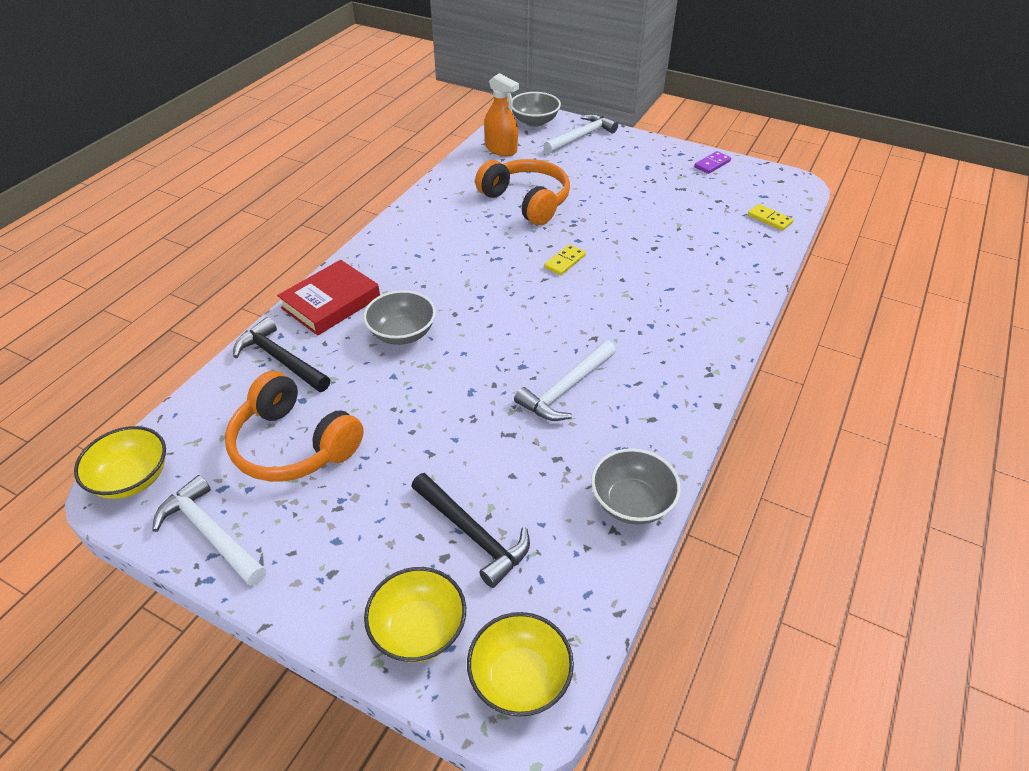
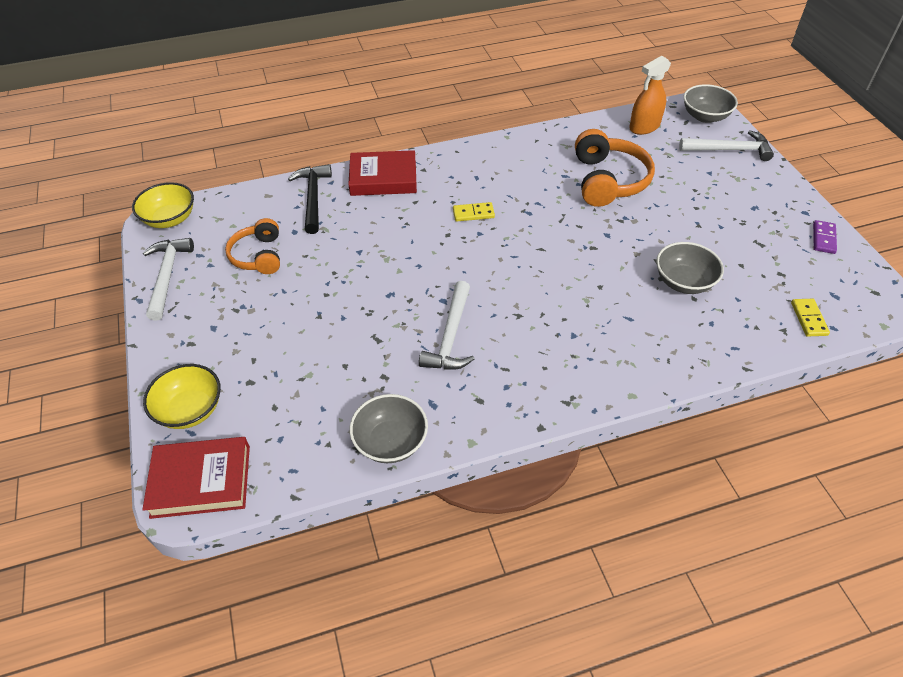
camera: 45 degrees right, 5 degrees up
orange headphones [225,371,364,482] -> orange headphones [225,218,280,274], size x0.64
grey bowl [363,290,436,345] -> grey bowl moved to [656,242,724,294]
black hammer [411,473,530,588] -> none
yellow bowl [467,612,574,717] -> red book [142,437,250,519]
orange spray bottle [484,73,519,156] -> orange spray bottle turned 60 degrees clockwise [629,56,671,135]
white hammer [514,340,616,421] -> white hammer turned 75 degrees counterclockwise [419,281,475,370]
yellow domino [544,244,586,275] -> yellow domino moved to [453,202,495,222]
purple domino [694,151,731,174] -> purple domino turned 75 degrees counterclockwise [813,220,837,254]

